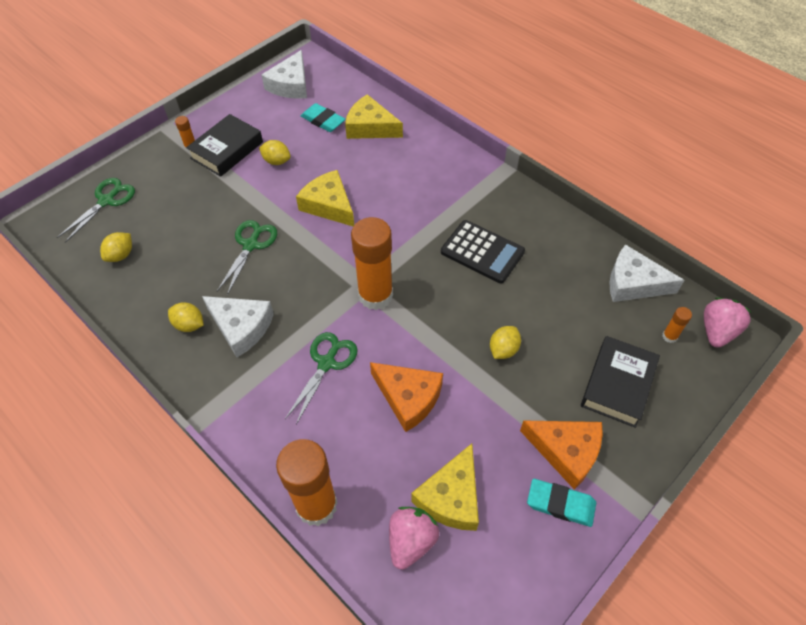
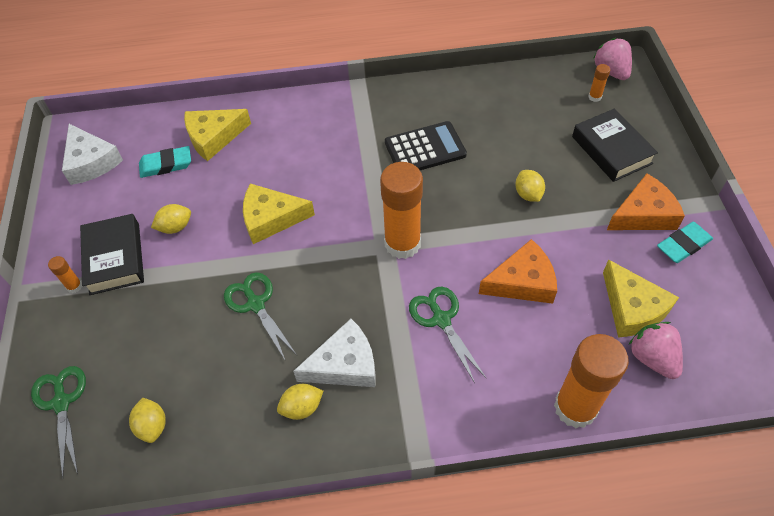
camera: 50 degrees left, 0 degrees up
white cheese [609,244,684,302] -> none

